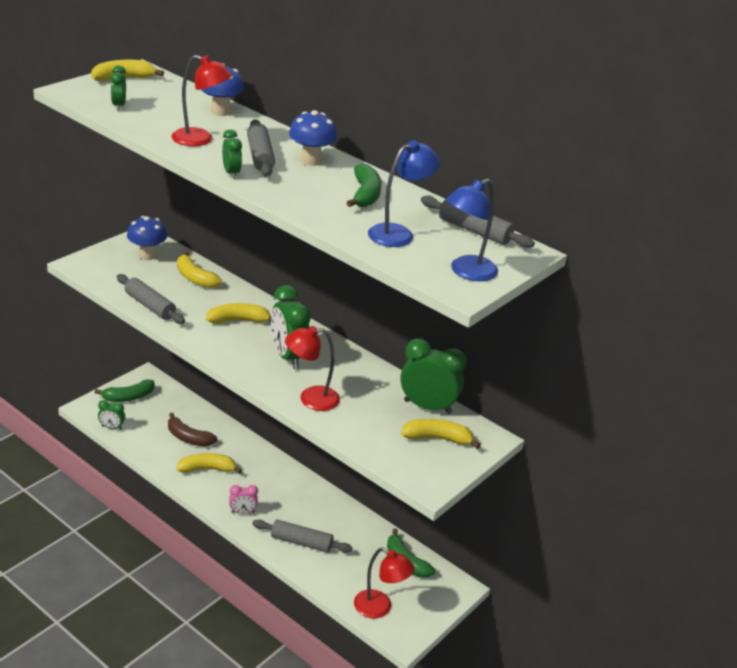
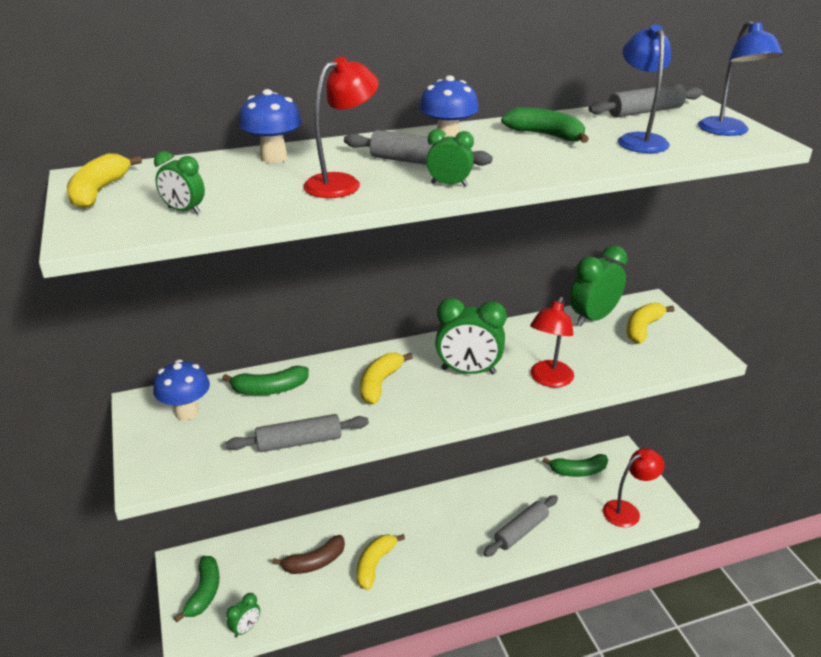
camera: 55 degrees left, 0 degrees up
yellow banana [177,251,222,288] -> green banana [222,366,309,395]
pink clock [229,485,258,514] -> none

